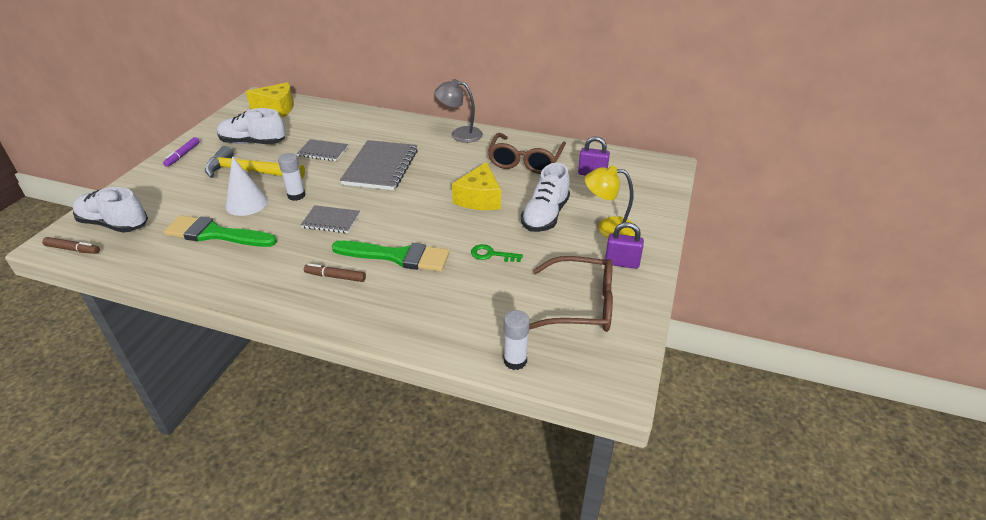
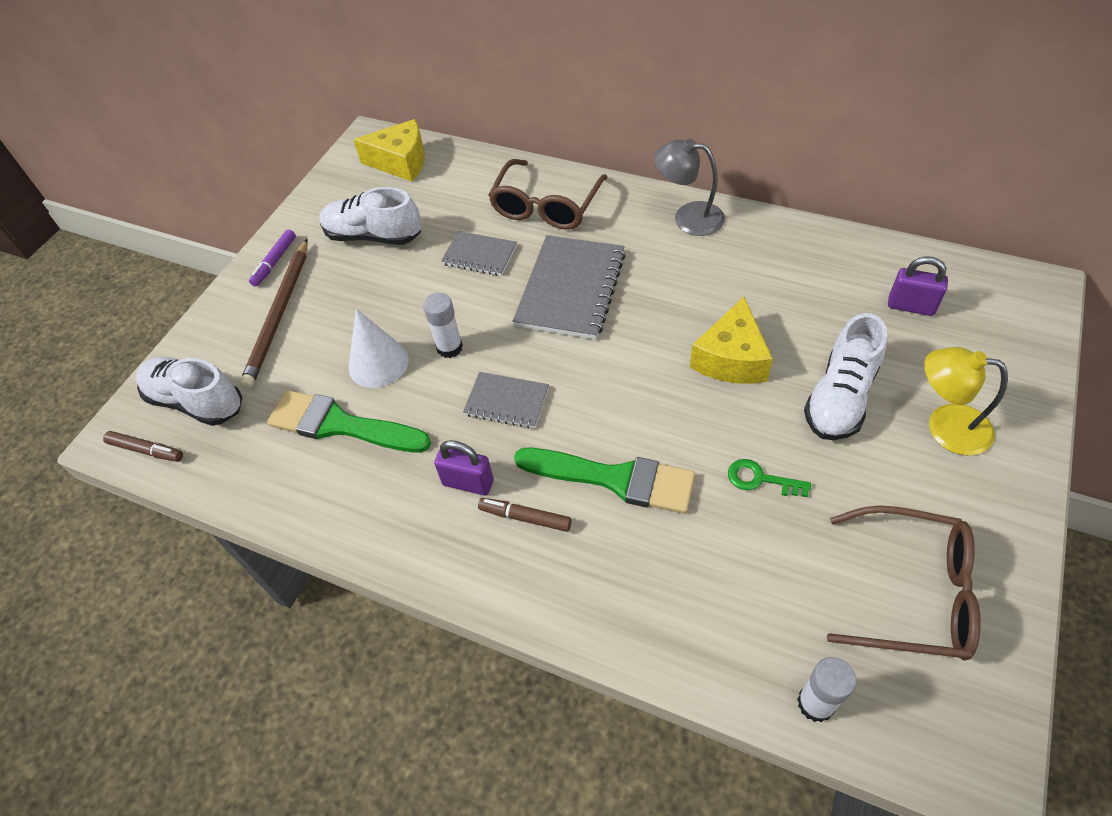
camera: 10 degrees right, 15 degrees up
yellow hammer [205,146,305,179] -> none
brown glasses [488,133,566,174] -> brown glasses moved to [488,159,608,230]
purple padlock [605,222,644,269] -> purple padlock moved to [434,440,494,495]
none -> brown pencil [240,239,308,389]

